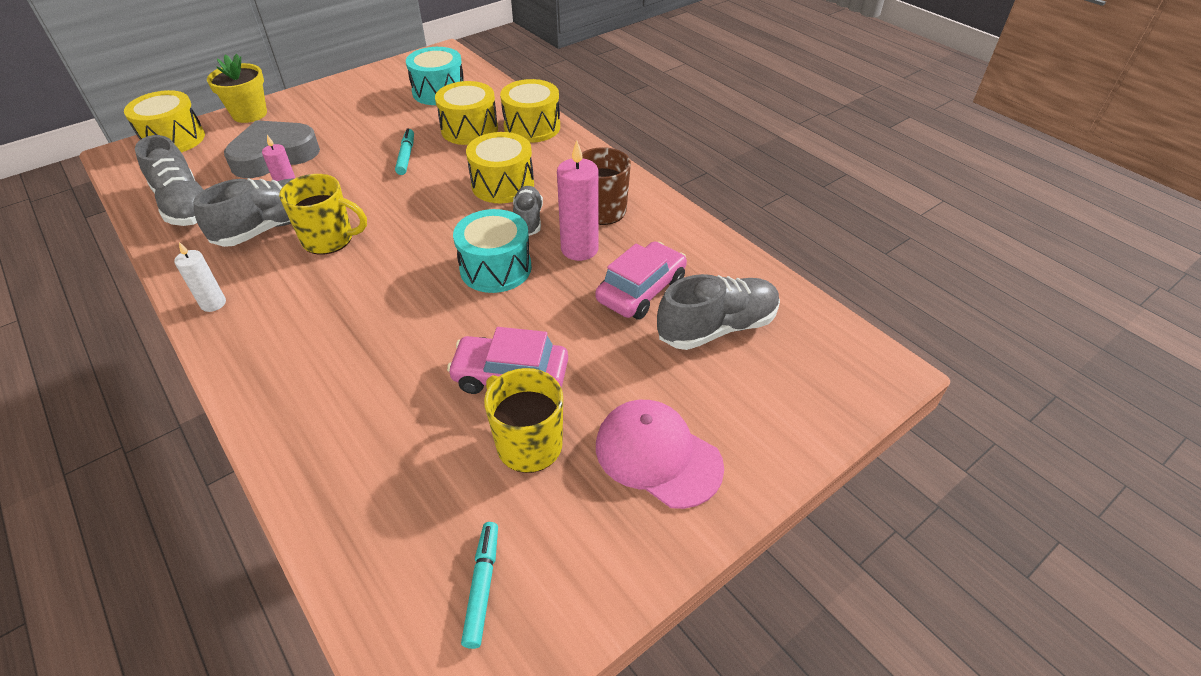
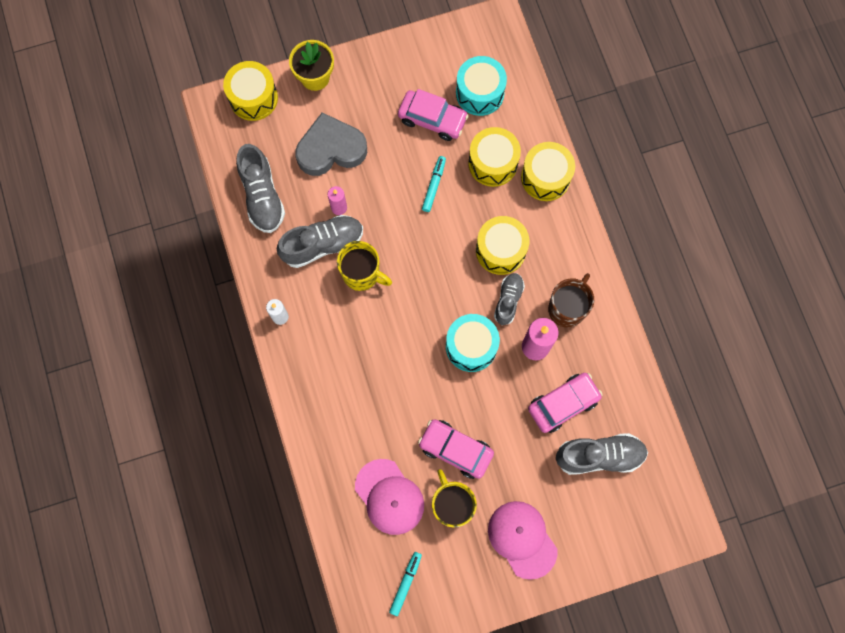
camera: 20 degrees right, 30 degrees up
none -> pink cap [355,459,424,535]
none -> pink car [398,89,469,141]

